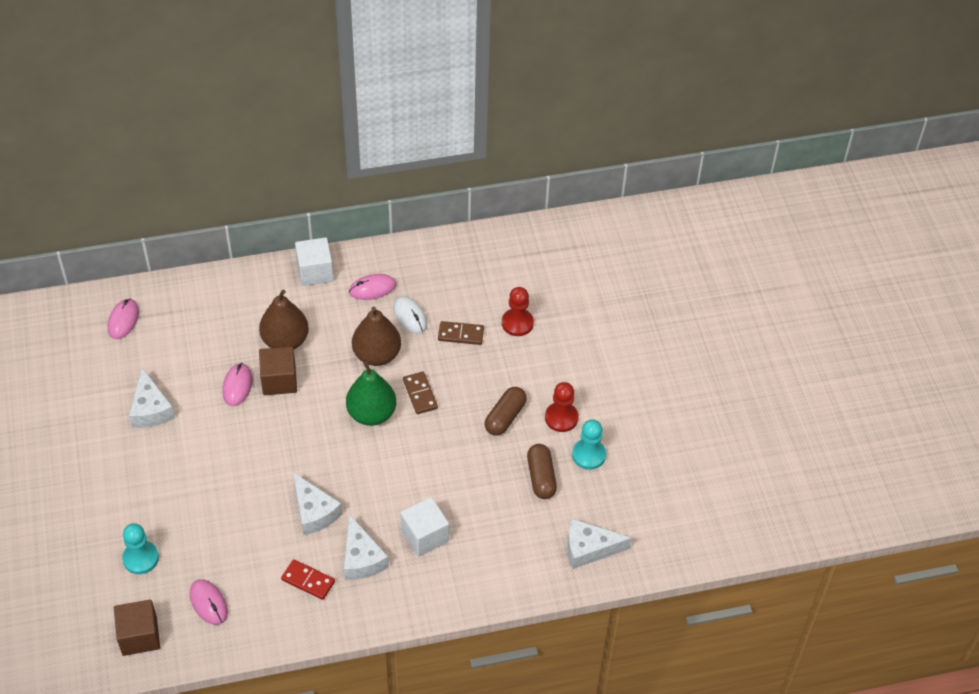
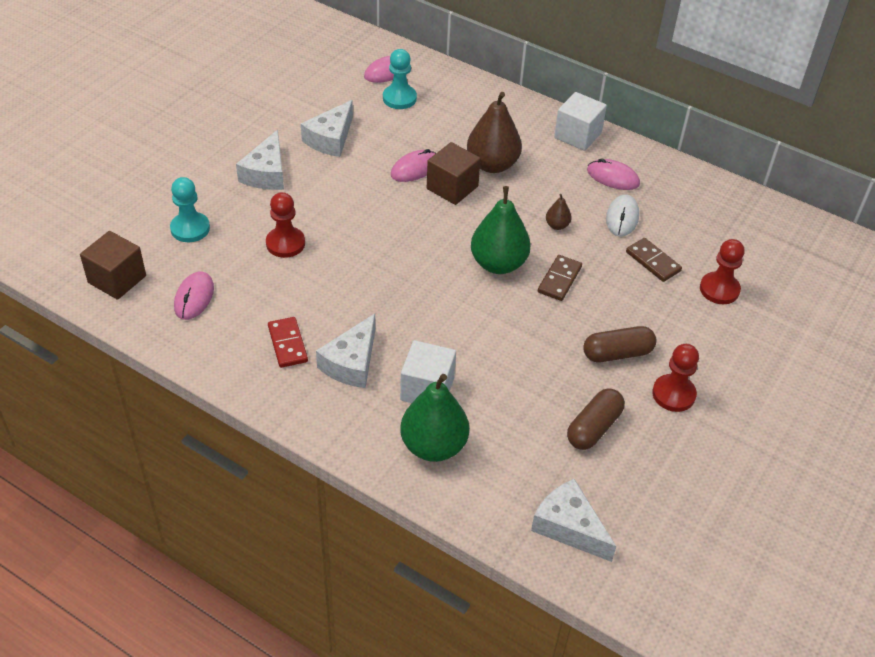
camera: 45 degrees right, 5 degrees down
white cheese [293,472,342,535] -> white cheese moved to [236,130,284,190]
brown pear [352,307,401,366] -> brown pear [546,194,571,230], size x0.45
turquoise pawn [572,420,606,470] -> turquoise pawn moved to [383,49,417,109]
none -> red pawn [266,192,305,258]
none -> green pear [400,374,469,462]

